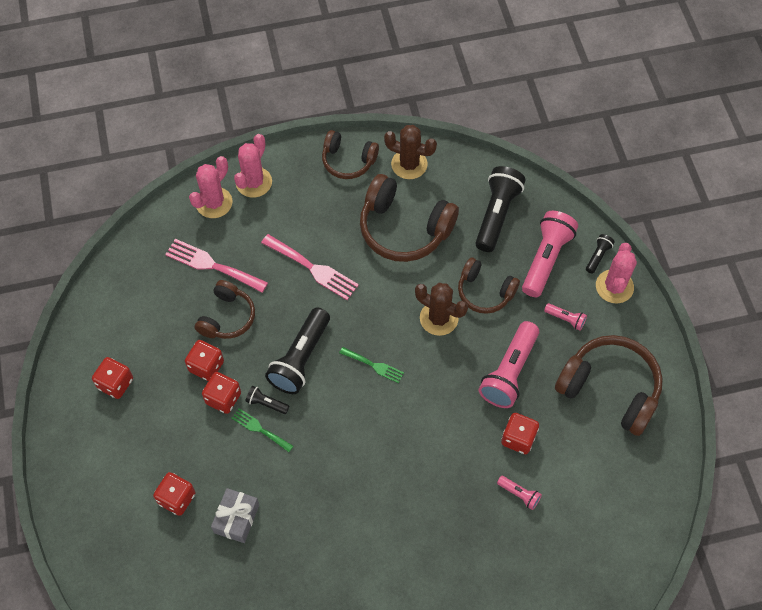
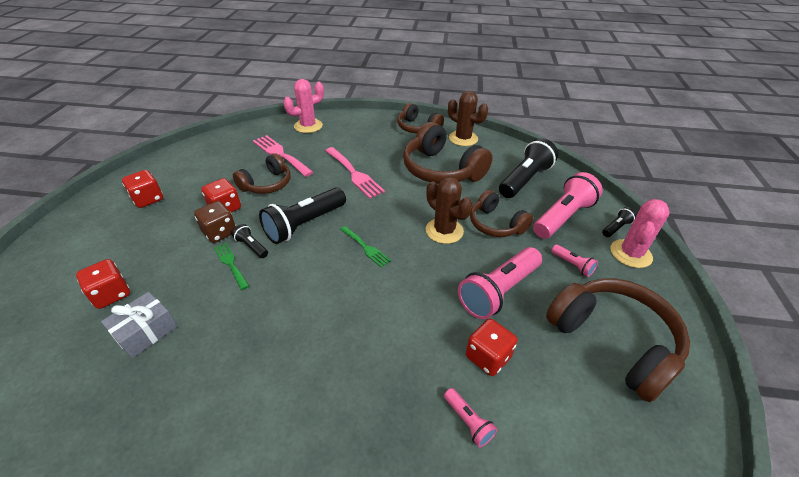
camera: 20 degrees right, 20 degrees down
red dice [202,372,241,414] -> brown dice [194,201,236,243]
pink cactus [234,134,272,198] -> none

